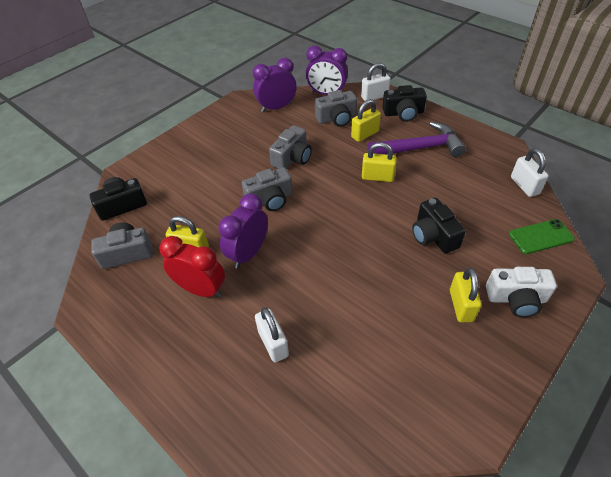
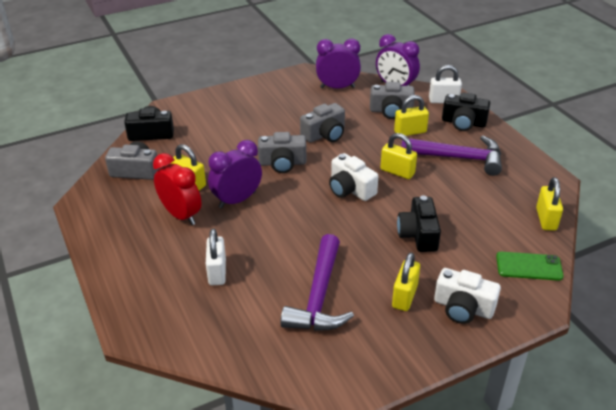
camera: 20 degrees right, 10 degrees down
white padlock [511,148,549,197] -> yellow padlock [536,177,563,231]
none -> purple hammer [281,234,354,331]
none -> white camera [329,153,378,201]

